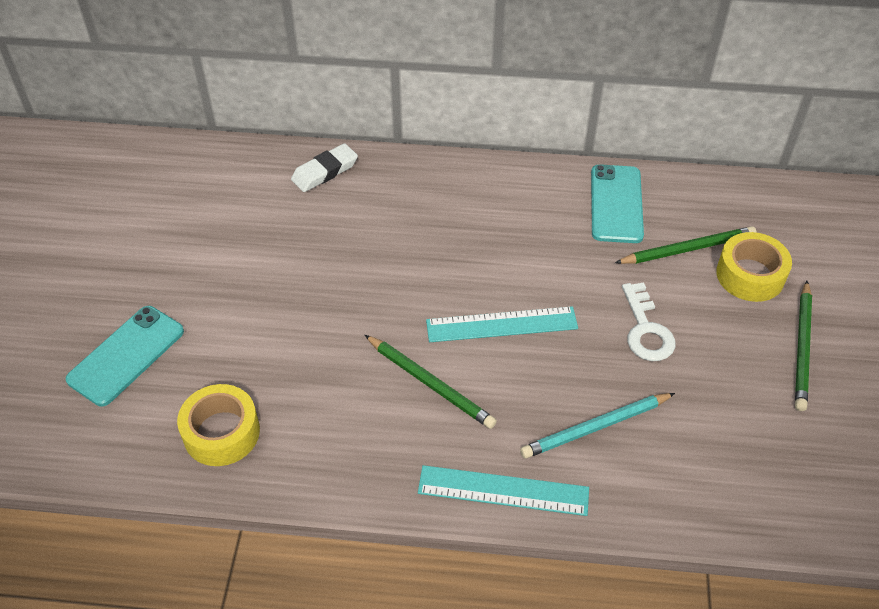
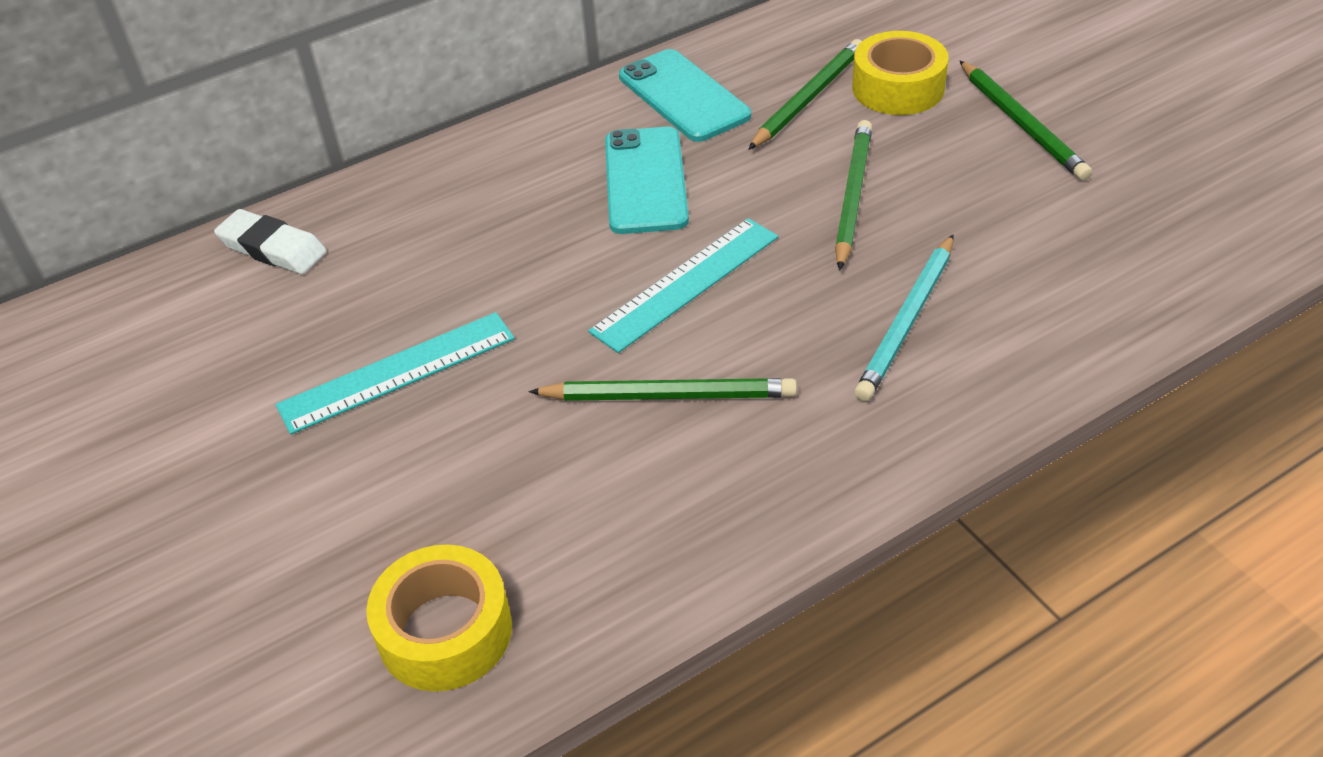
camera: 35 degrees left, 5 degrees down
turquoise phone [65,306,184,406] -> turquoise phone moved to [605,127,689,234]
white eraser [291,143,358,192] -> white eraser turned 75 degrees counterclockwise [214,209,327,274]
turquoise ruler [418,465,589,516] -> turquoise ruler moved to [275,312,515,435]
white key [622,282,675,361] -> green pencil [835,120,872,271]

